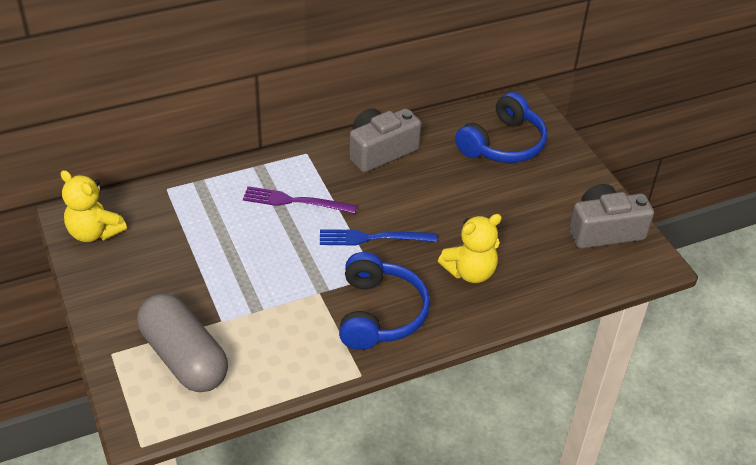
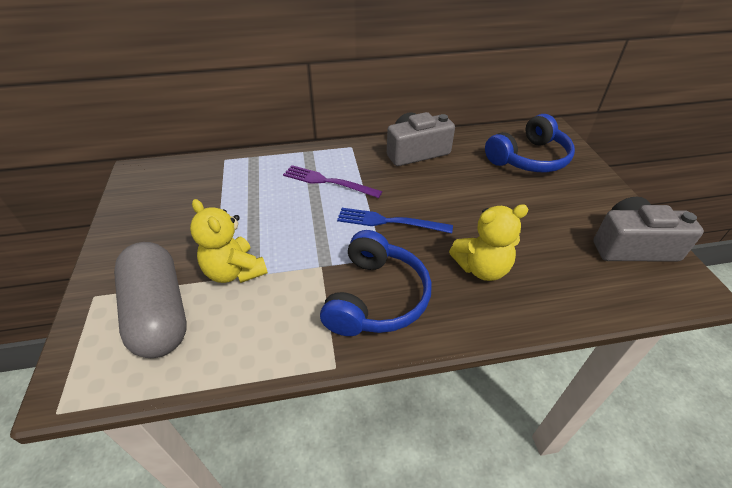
camera: 15 degrees right, 0 degrees up
yellow teddy bear [61,170,127,242] -> yellow teddy bear moved to [190,199,268,283]

